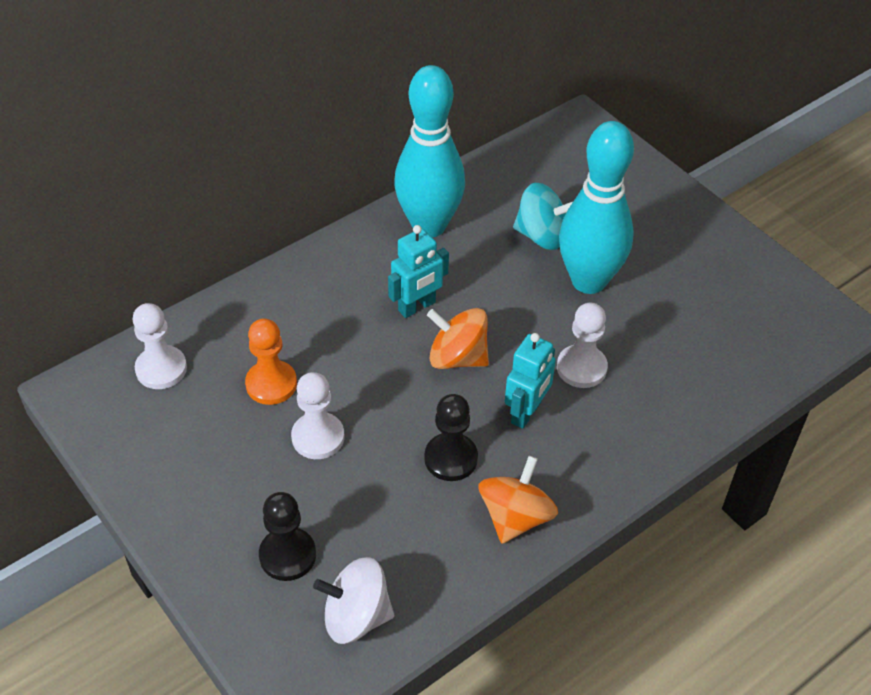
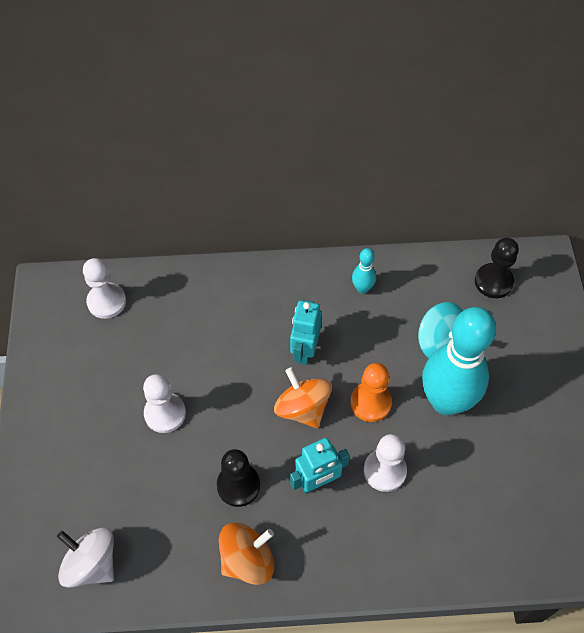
camera: 35 degrees right, 10 degrees up
orange pawn [245,318,297,405] -> orange pawn moved to [350,363,392,422]
black pawn [259,492,316,581] -> black pawn moved to [475,238,519,298]
turquoise robot [388,225,449,318] -> turquoise robot turned 105 degrees clockwise [290,300,322,365]
turquoise bowling pin [394,65,465,238] -> turquoise bowling pin [352,248,376,294], size x0.42

